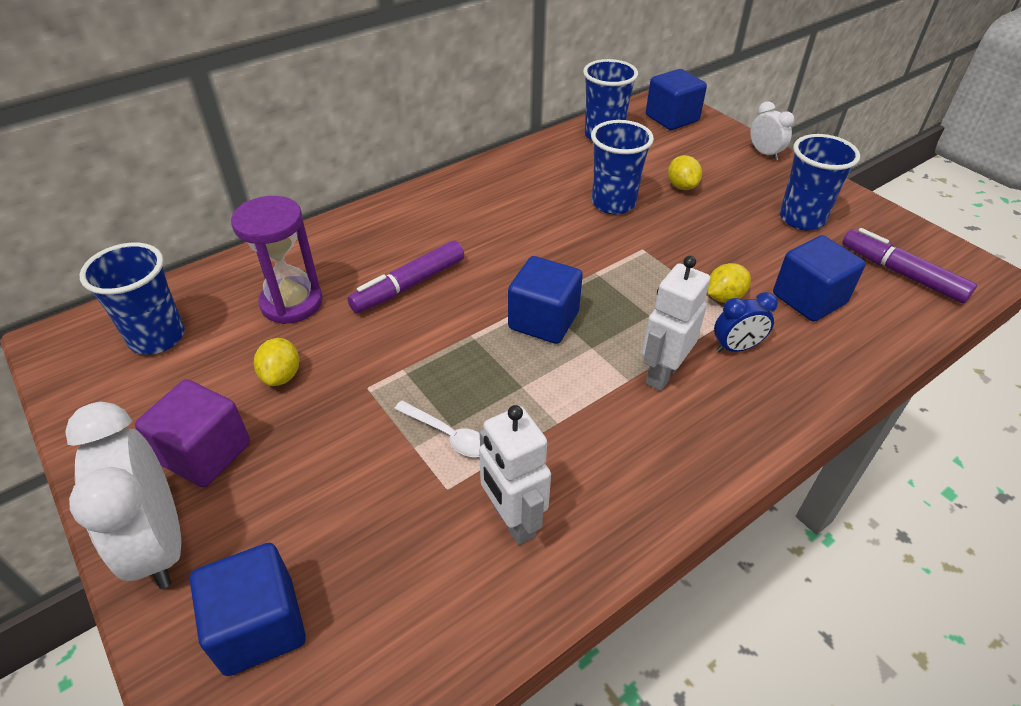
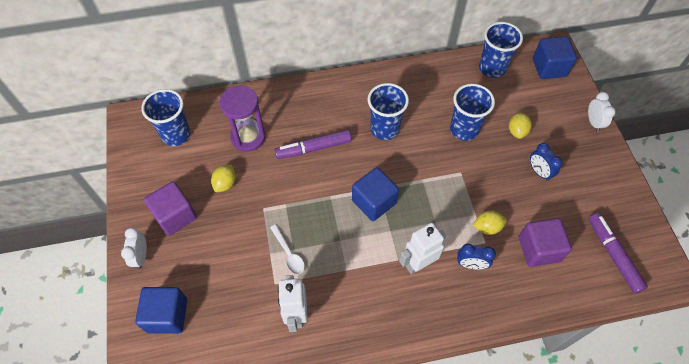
camera: 25 degrees right, 15 degrees up
white clock [65,402,181,589] -> white clock [121,228,147,269], size x0.52
blue cube [773,235,866,322] -> purple cube [519,218,572,267]
blue cup [780,134,860,230] -> blue cup moved to [368,83,409,140]
none -> blue clock [530,143,563,181]

